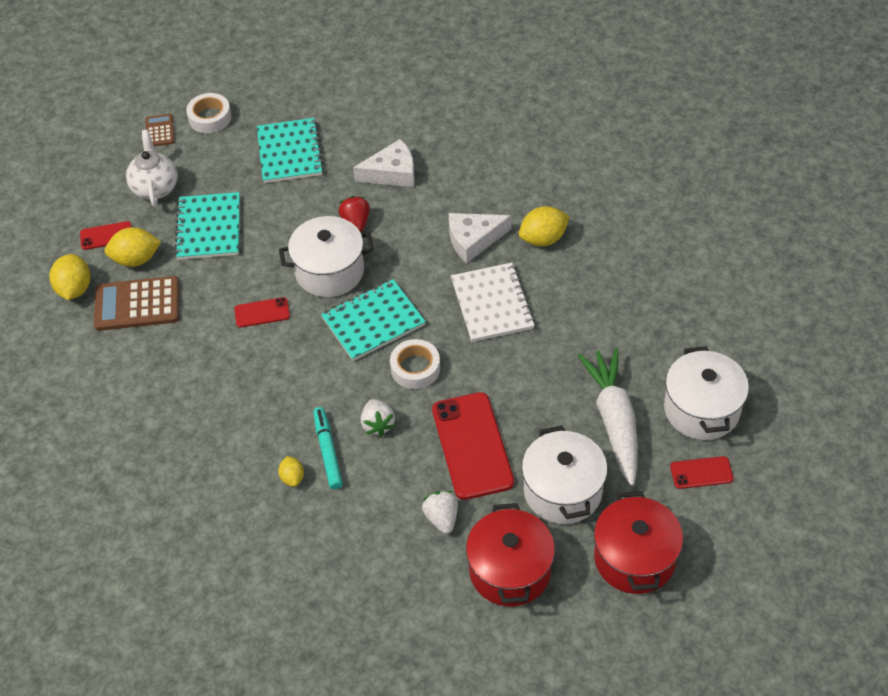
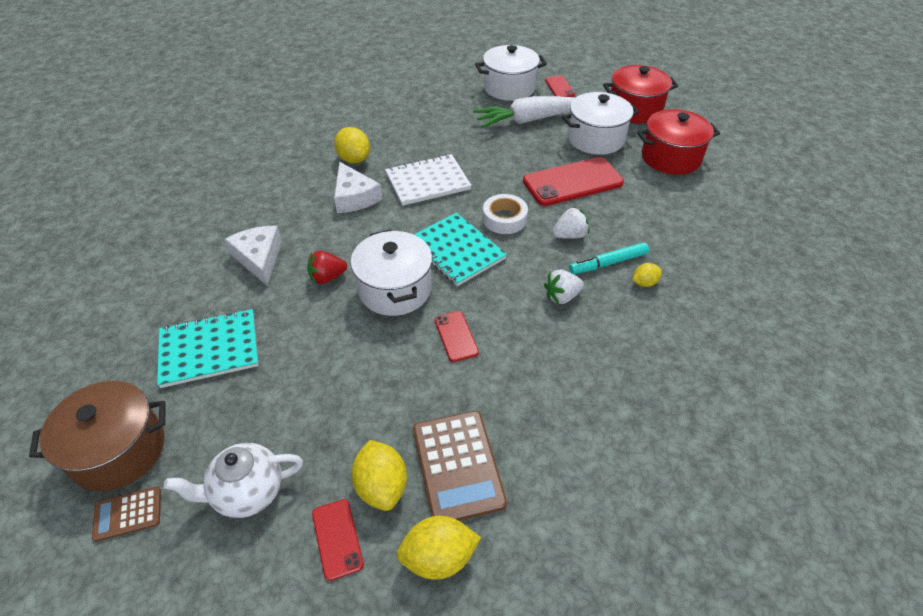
camera: 100 degrees left, 5 degrees down
turquoise notebook [175,192,240,260] -> none
white tape [186,93,232,133] -> brown pot [29,381,166,491]
white strawberry [422,491,458,534] -> white strawberry moved to [544,270,584,304]

